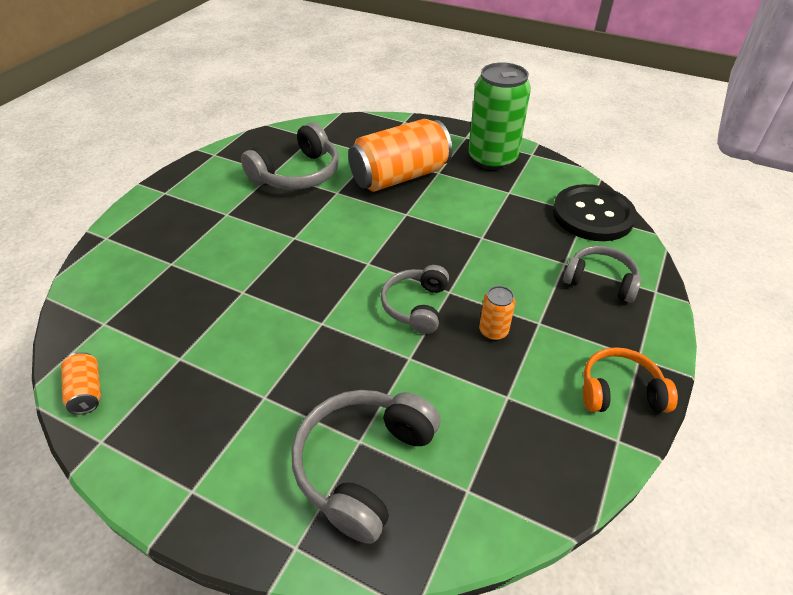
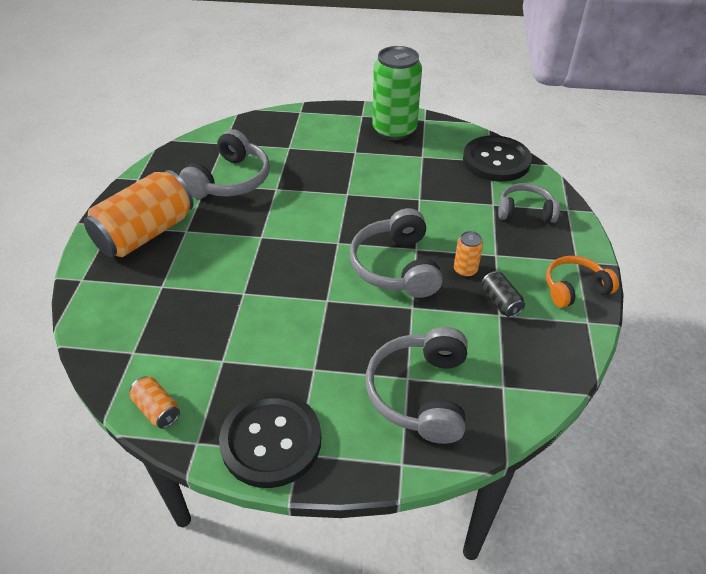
camera: 20 degrees left, 0 degrees up
orange can [348,119,452,192] -> orange can moved to [84,170,193,257]
grey headphones [381,265,449,334] -> grey headphones [350,208,443,298], size x1.54
none -> black button [219,392,321,488]
none -> black can [481,271,525,318]

